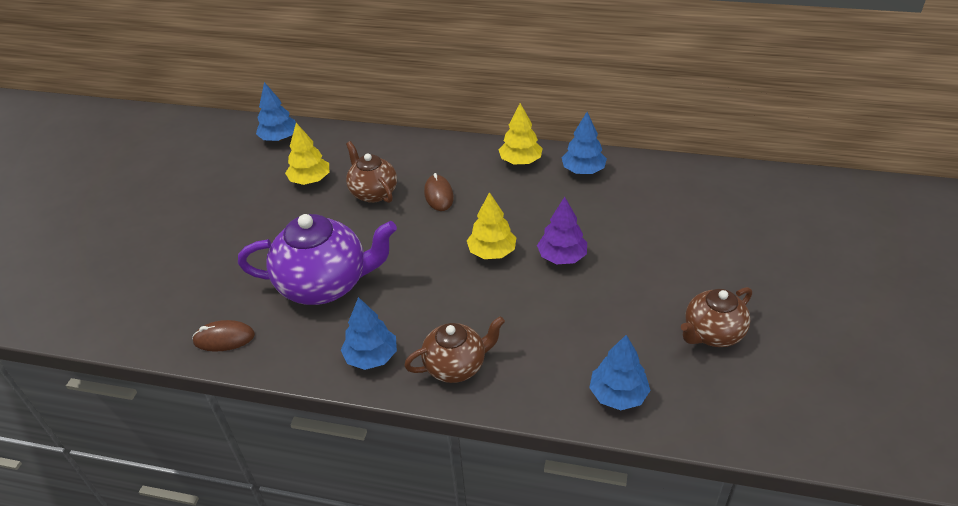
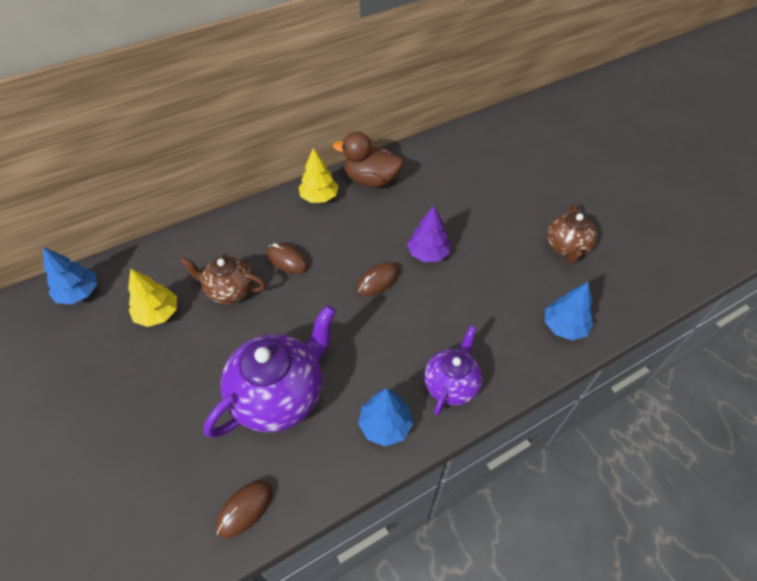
camera: 45 degrees left, 10 degrees up
brown teapot [404,316,505,383] -> purple teapot [424,326,482,416]
yellow tree [467,192,517,259] -> brown mouse [357,262,399,296]
blue tree [562,112,607,174] -> brown duck [333,132,403,187]

